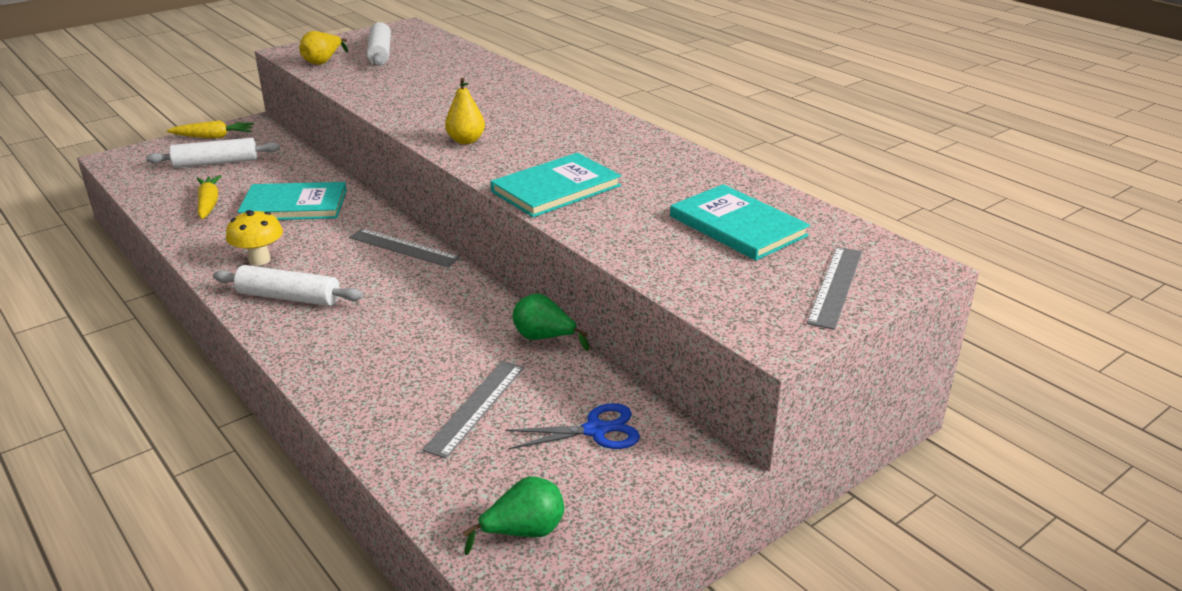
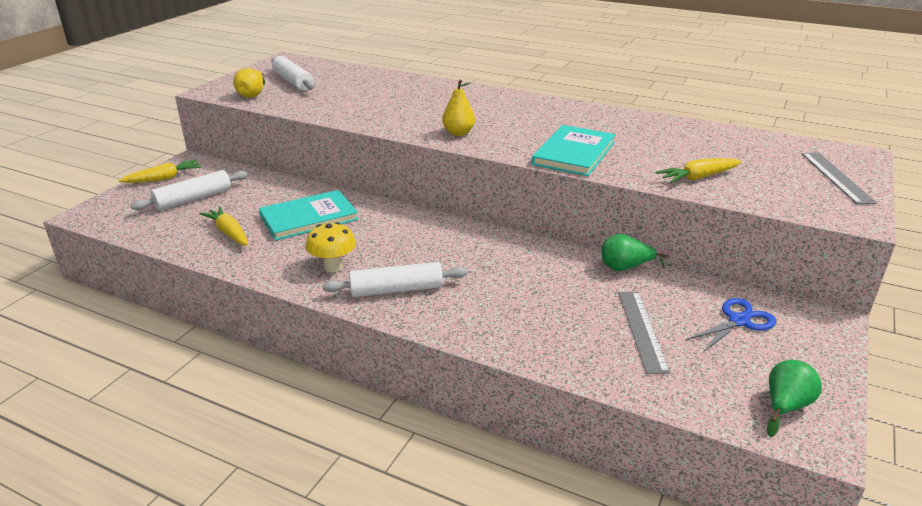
camera: 25 degrees left, 0 degrees up
grey ruler [349,228,460,267] -> none
turquoise book [670,184,810,261] -> none
none -> yellow carrot [656,158,742,183]

